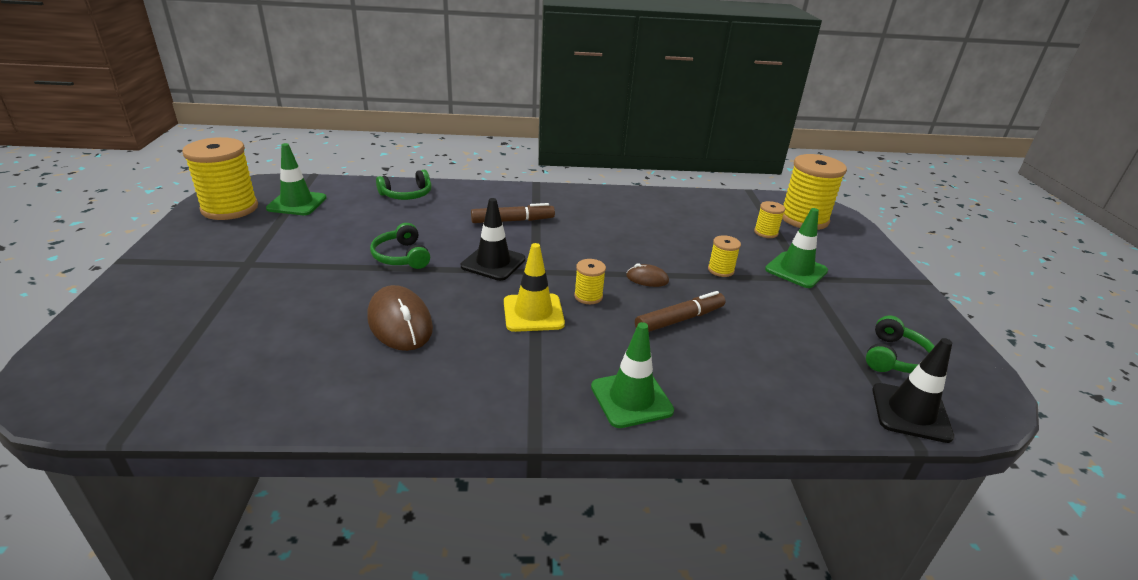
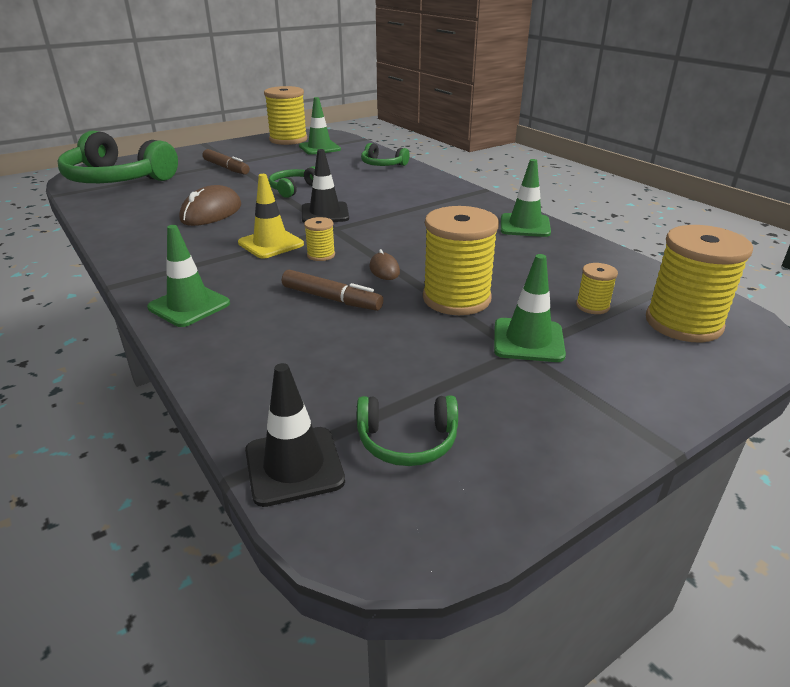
camera: 60 degrees right, 0 degrees up
brown marker [471,203,555,223] -> brown marker moved to [203,149,250,174]
yellow spool [708,235,741,277] -> yellow spool [423,206,499,315], size x2.13
none -> green headphones [57,131,178,183]
none -> green traffic cone [501,159,551,237]

